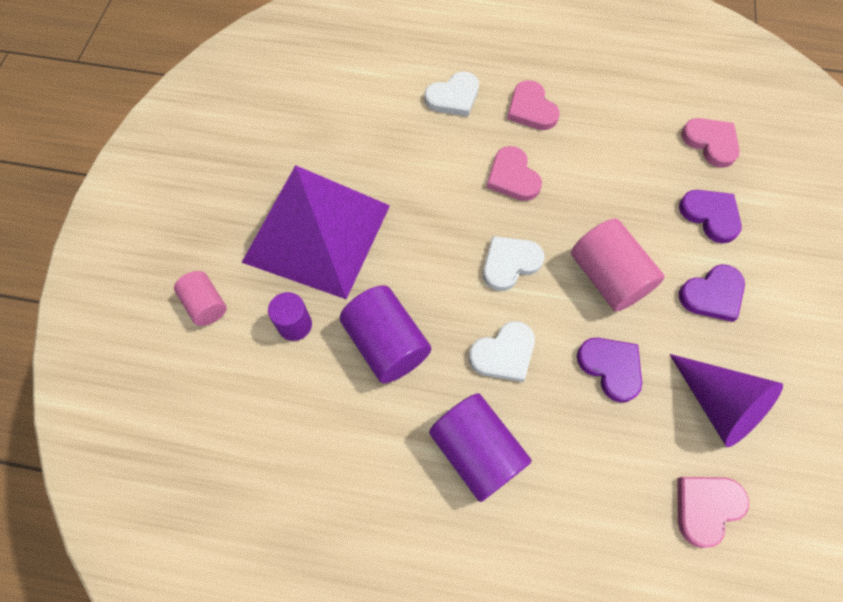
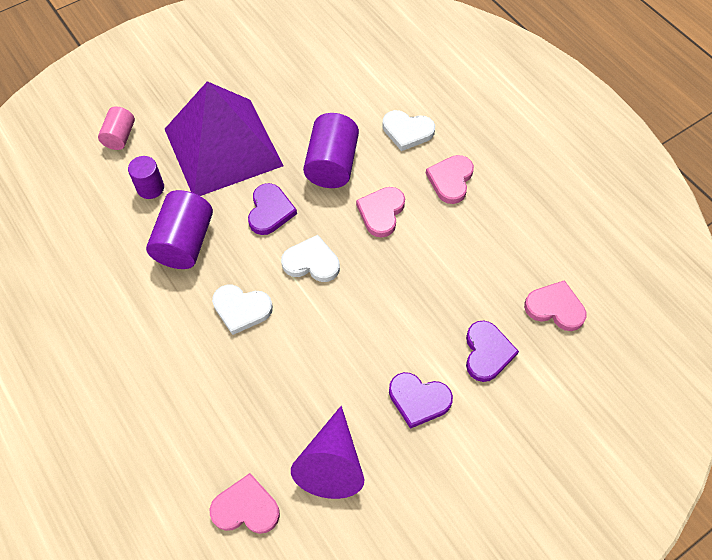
camera: 45 degrees right, 5 degrees down
purple cylinder [429,393,532,502] -> purple cylinder moved to [303,113,359,188]
pink cylinder [571,219,665,312] -> none
purple heart [577,338,642,403] -> purple heart moved to [248,183,297,235]
pink heart [681,118,740,168] -> pink heart turned 75 degrees counterclockwise [524,280,587,331]

